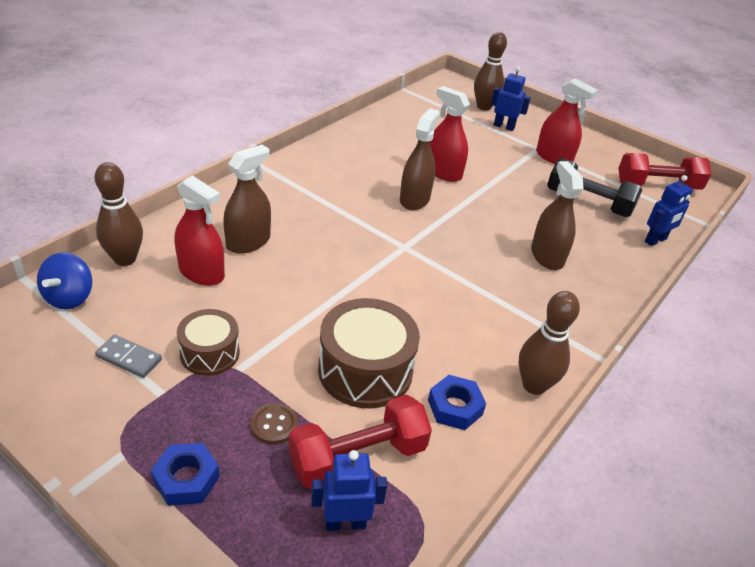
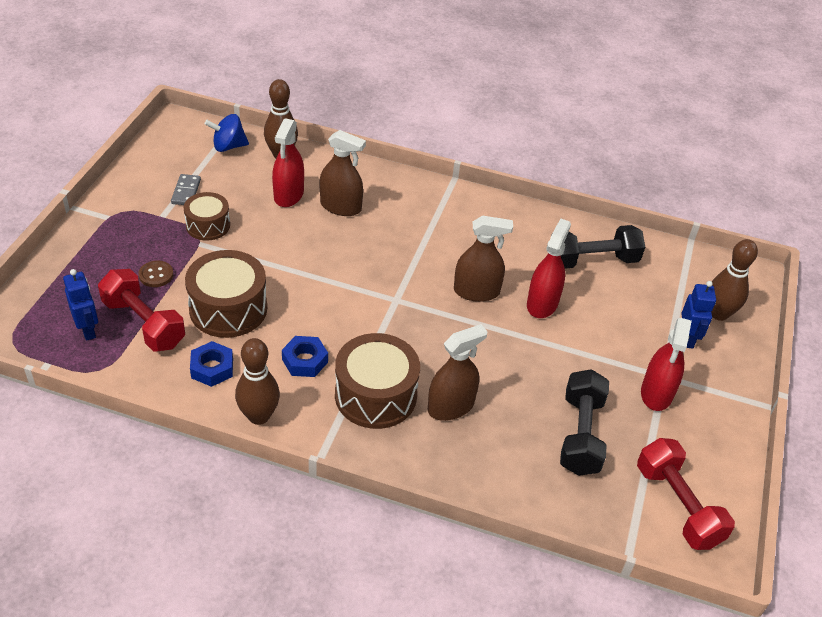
camera: 70 degrees right, 5 degrees up
blue nut [151,443,220,506] -> blue nut moved to [282,336,328,377]
blue robot [645,175,693,246] -> none
none -> brown drum [335,333,420,429]
none -> black dumbbell [551,225,645,269]

